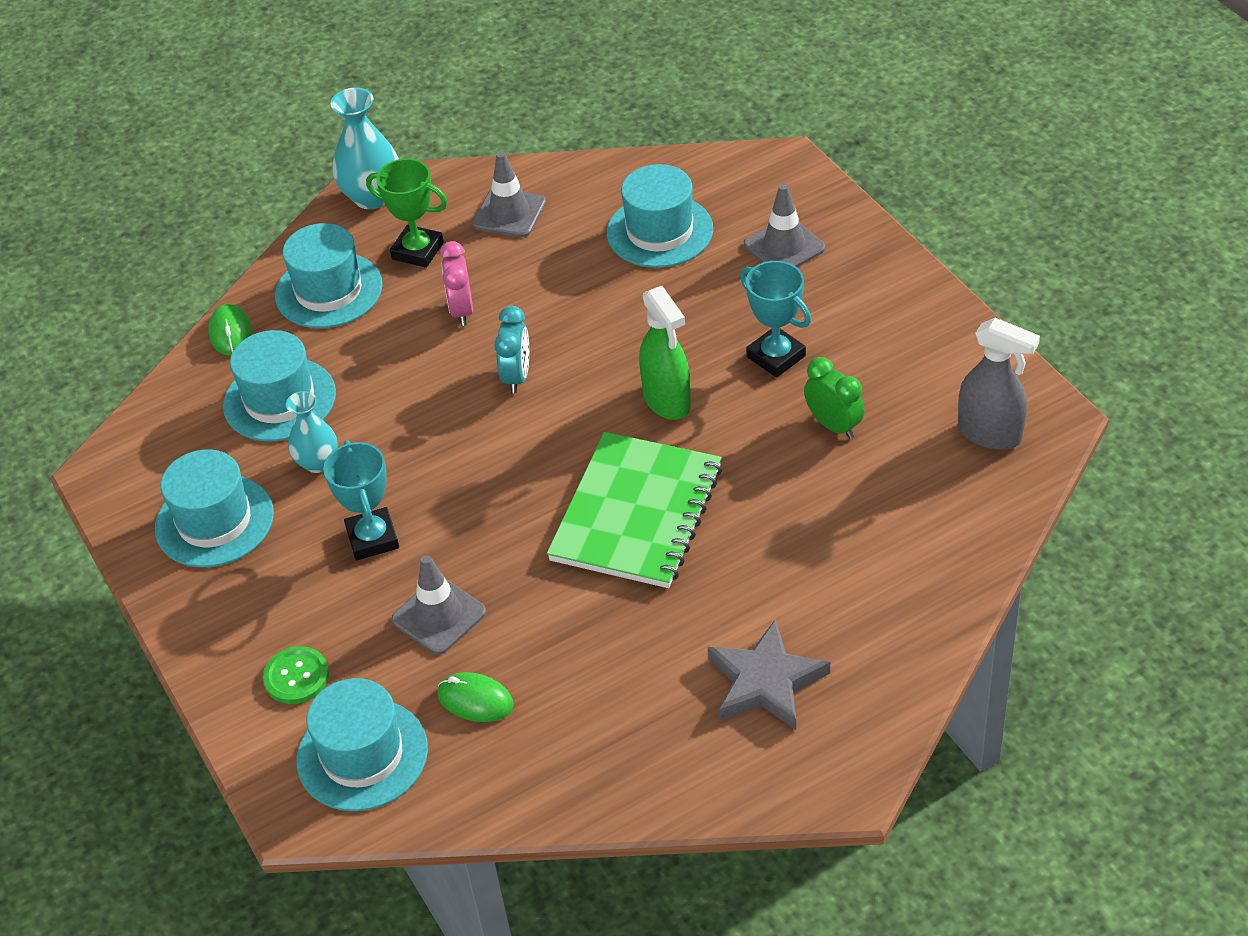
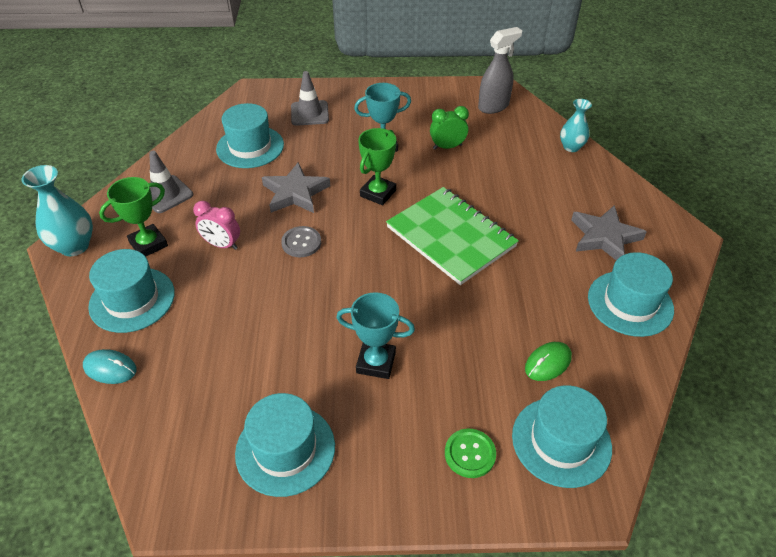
camera: 65 degrees left, 0 degrees up
green mouse [209,304,252,356] -> turquoise mouse [83,349,137,384]
turquoise hat [223,330,336,442] -> turquoise hat moved to [588,252,674,337]
turquoise vase [286,391,338,473] -> turquoise vase moved to [560,99,592,152]
grey traffic cone [391,555,486,655] -> none
turquoise clock [494,306,529,394] -> grey button [281,226,321,257]
green spray bottle [639,286,691,420] -> green trophy [358,128,396,205]
none -> grey star [262,162,330,213]

